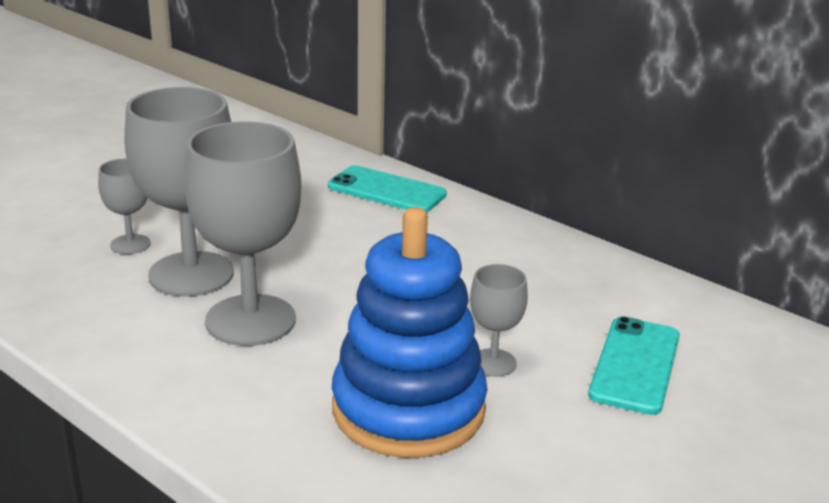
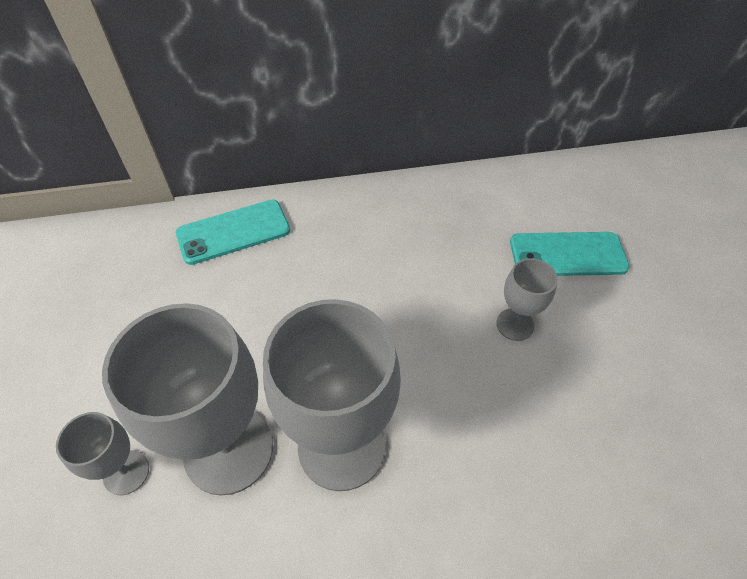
camera: 50 degrees left, 25 degrees up
blue stacking toy [332,207,487,458] -> none
turquoise phone [588,316,680,415] -> turquoise phone turned 60 degrees counterclockwise [510,232,630,276]

